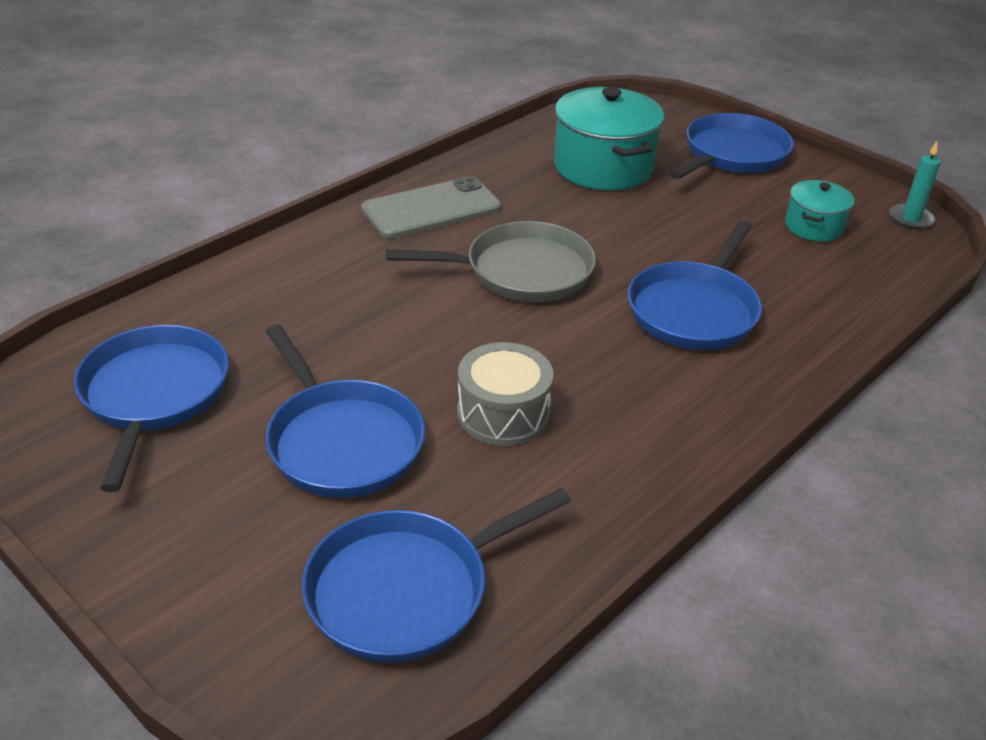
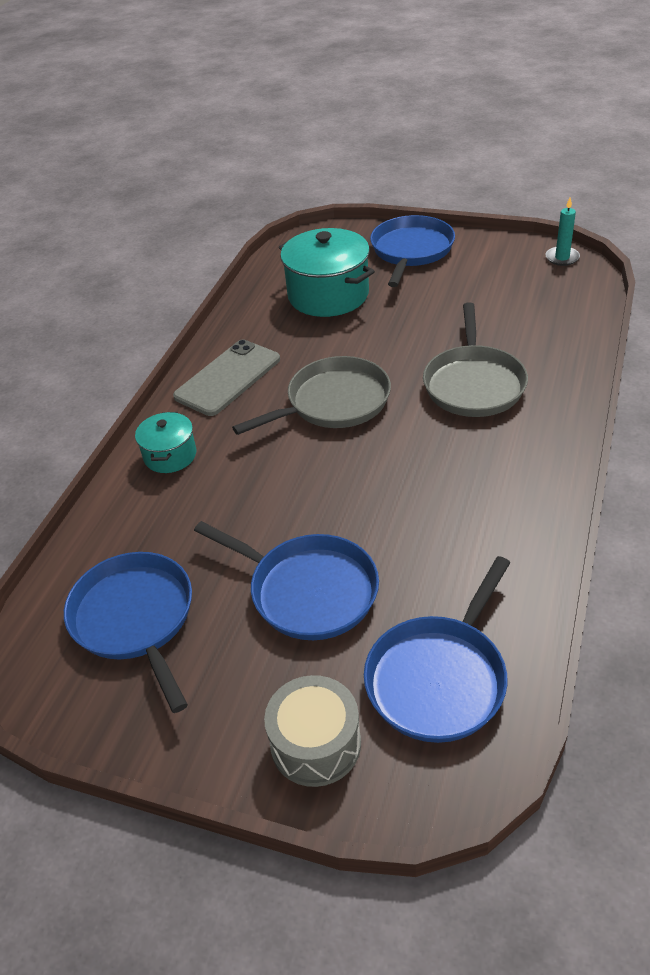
camera: 20 degrees left, 5 degrees up
grey drum [457,342,554,446] -> grey drum moved to [264,675,361,787]
blue pan [628,220,762,350] -> grey pan [423,303,528,417]
turquoise pot [785,180,854,242] -> turquoise pot moved to [135,412,196,473]

